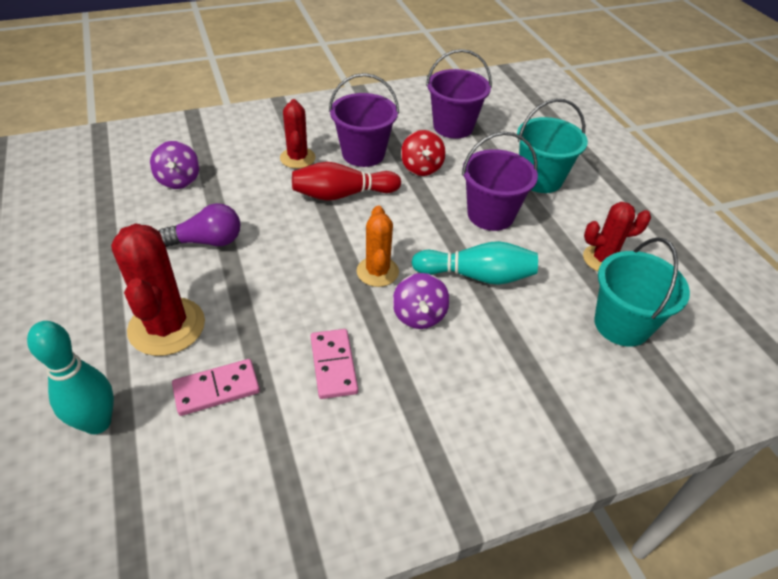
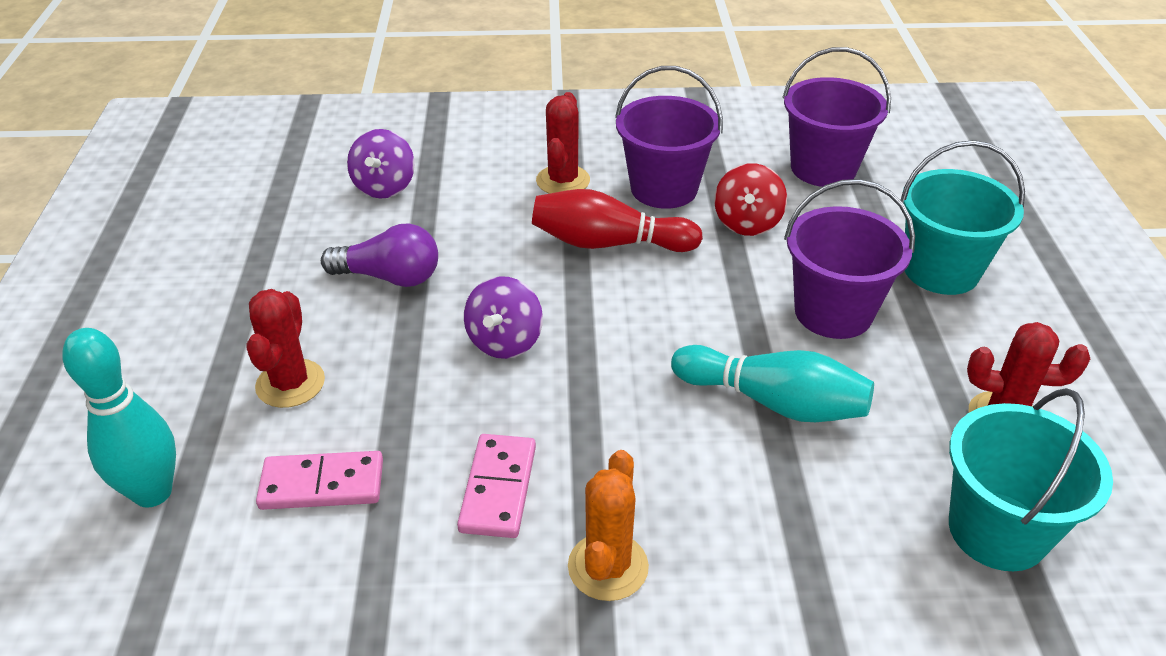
camera: 20 degrees right, 5 degrees down
red cactus [111,223,205,356] -> red cactus [247,289,325,408], size x0.63
orange cactus [357,206,399,287] -> orange cactus moved to [568,450,649,601]
purple spinning top [392,273,450,329] -> purple spinning top moved to [464,276,543,359]

